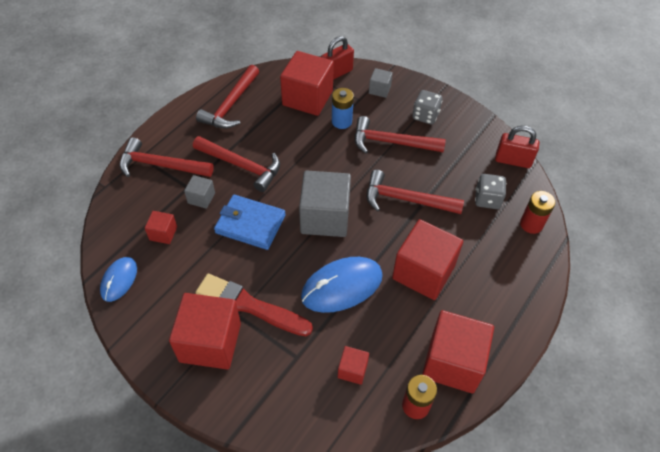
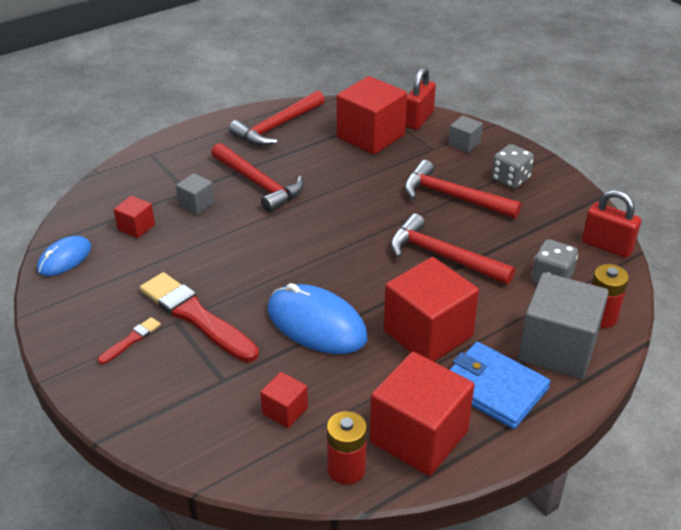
camera: 20 degrees right, 15 degrees down
red hammer [119,137,214,177] -> none
red cube [169,293,241,369] -> red brush [98,317,161,364]
blue wallet [214,195,286,250] -> blue wallet moved to [449,342,551,429]
grey cube [299,170,351,237] -> grey cube moved to [518,273,609,379]
blue mouse [301,257,383,313] -> blue mouse turned 45 degrees clockwise [267,283,367,354]
red padlock [321,36,354,80] -> red padlock turned 45 degrees counterclockwise [405,67,436,130]
blue battery [332,88,354,129] -> none

